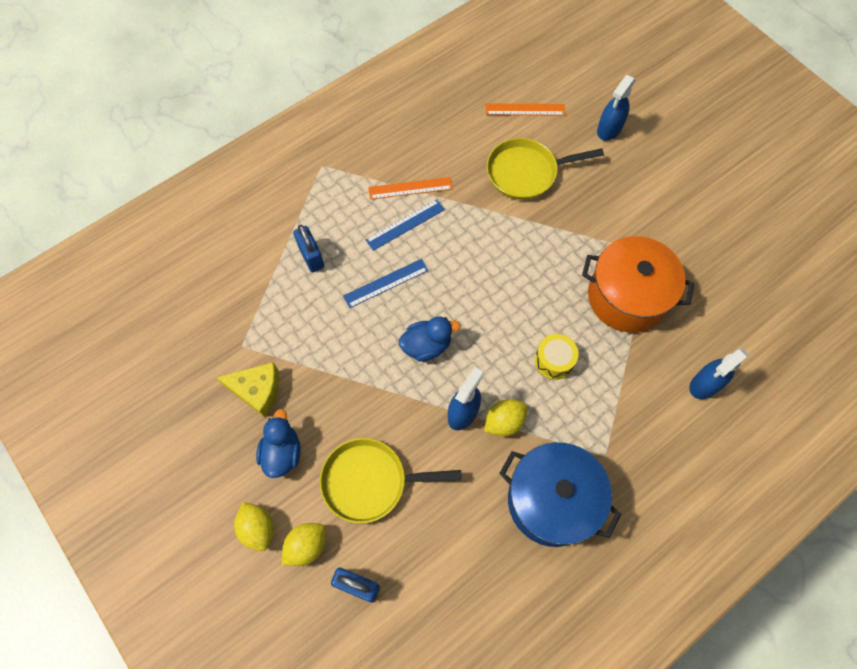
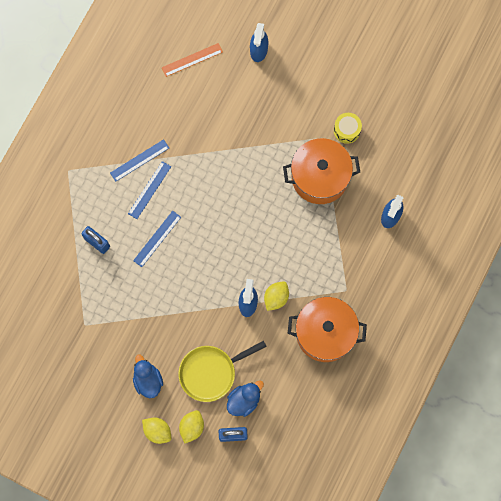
camera: 25 degrees left, 10 degrees up
yellow cheese [216,362,279,417] -> none
orange ruler [368,177,453,200] -> blue ruler [110,139,169,182]
blue duck [399,317,461,362] -> blue duck moved to [227,381,264,417]
yellow pan [487,138,604,200] -> none
blue pot [499,442,621,547] -> orange pot [288,297,367,362]
yellow drum [535,334,579,380] -> yellow drum moved to [334,113,362,144]

